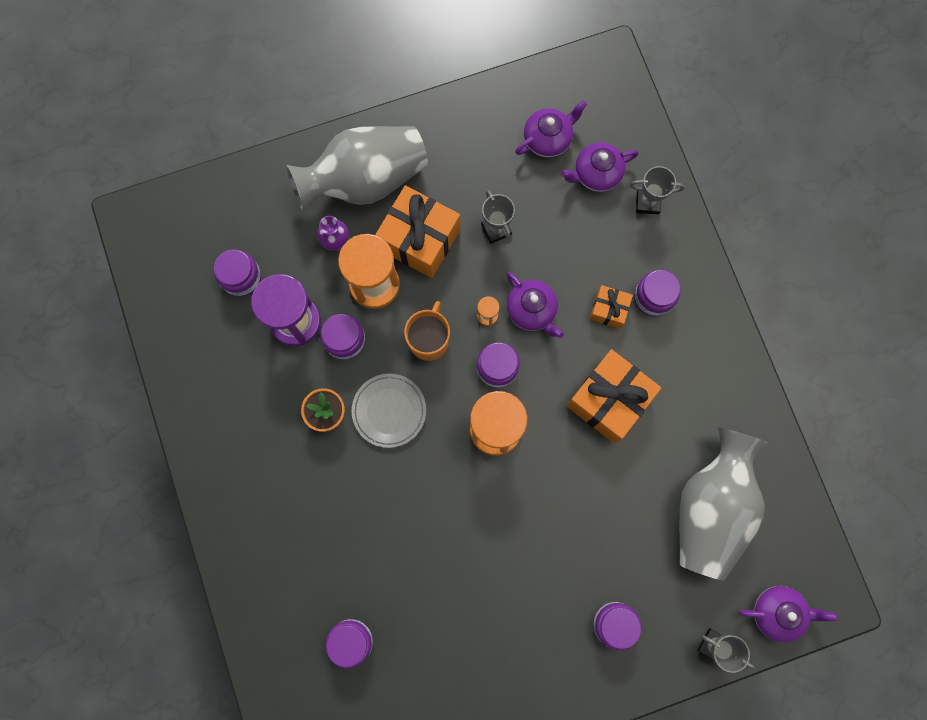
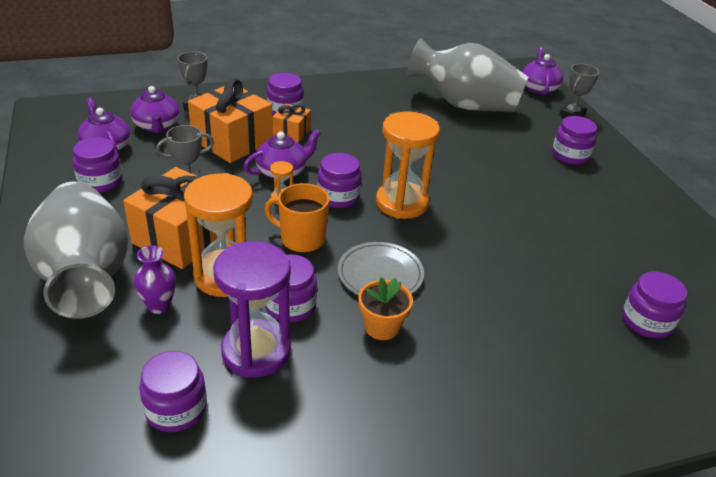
camera: 90 degrees left, 40 degrees down
orange gift [567,349,661,443] -> orange gift moved to [188,78,273,163]
none -> purple jar [72,137,122,193]

